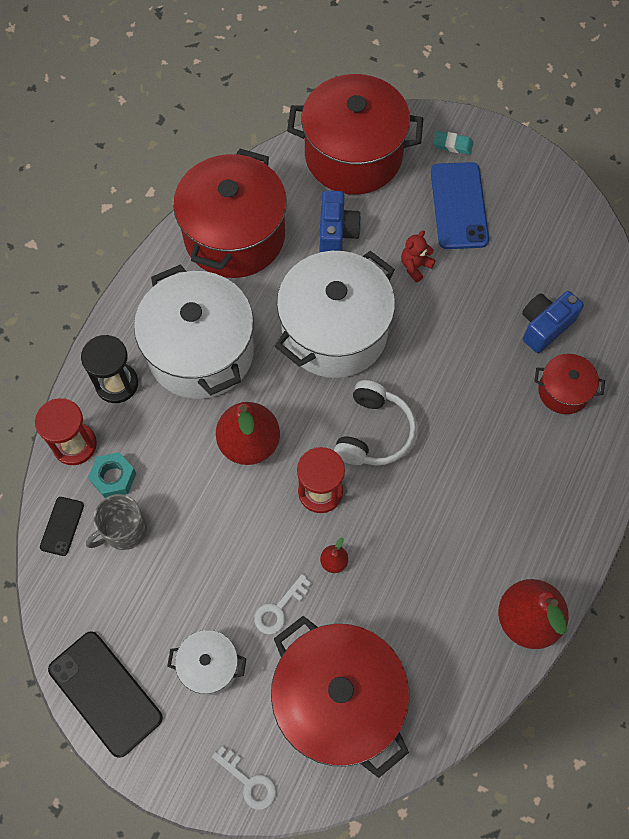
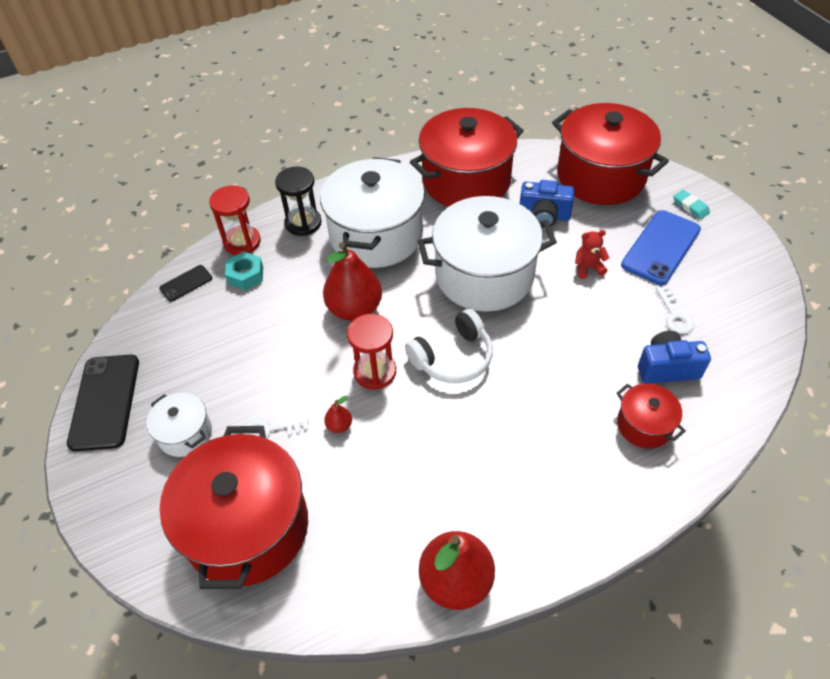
camera: 40 degrees right, 15 degrees down
grey mug [86,494,147,550] -> none
white key [212,746,276,810] -> white key moved to [656,286,694,334]
blue camera [319,190,361,252] -> blue camera turned 60 degrees clockwise [520,180,575,228]

